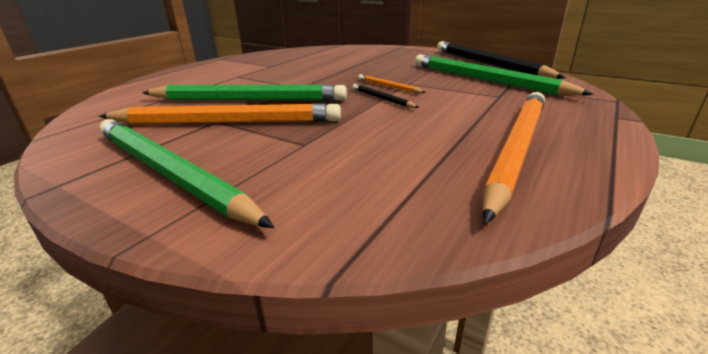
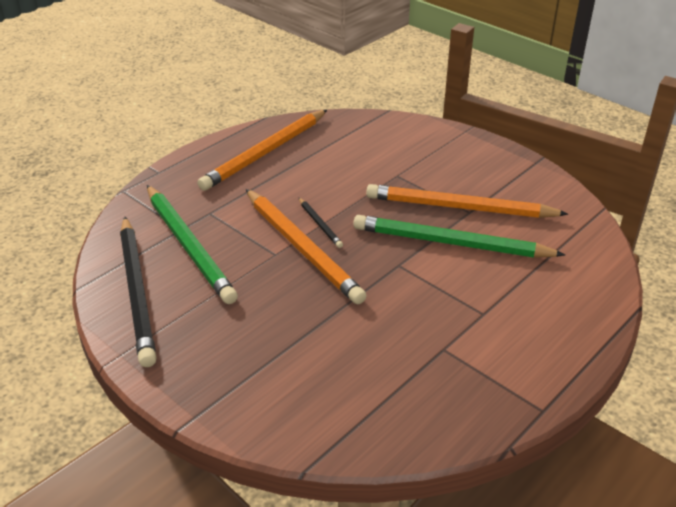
camera: 170 degrees left, 10 degrees up
green pencil [99,119,275,228] -> none
orange pencil [358,74,426,93] -> orange pencil [246,189,367,304], size x2.26

